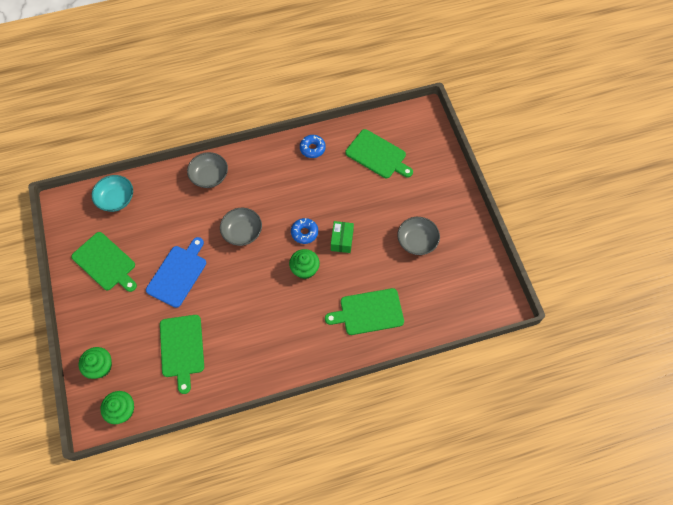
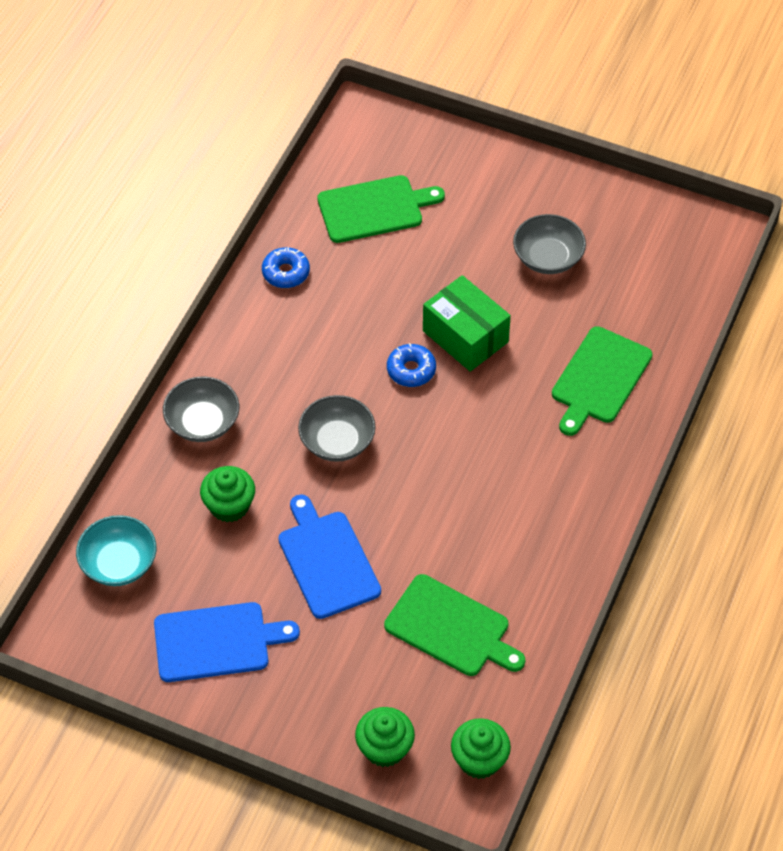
camera: 50 degrees left, 10 degrees down
green cutting board [71,232,137,292] -> blue cutting board [154,602,300,682]
green cupcake [289,249,320,279] -> green cupcake moved to [200,466,255,522]
green box [331,221,354,253] -> green box [423,275,511,372], size x1.53

